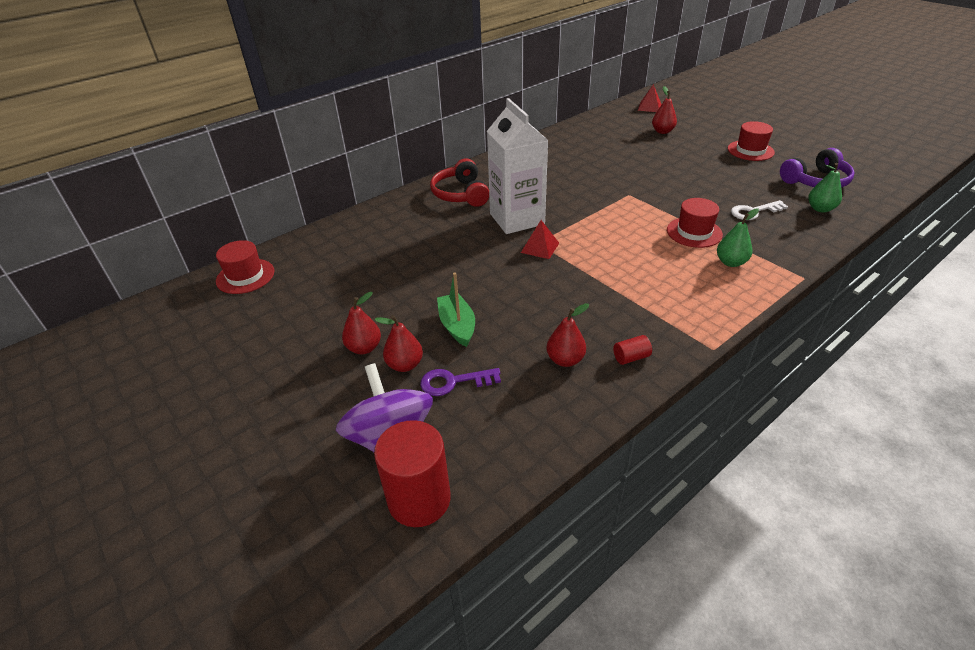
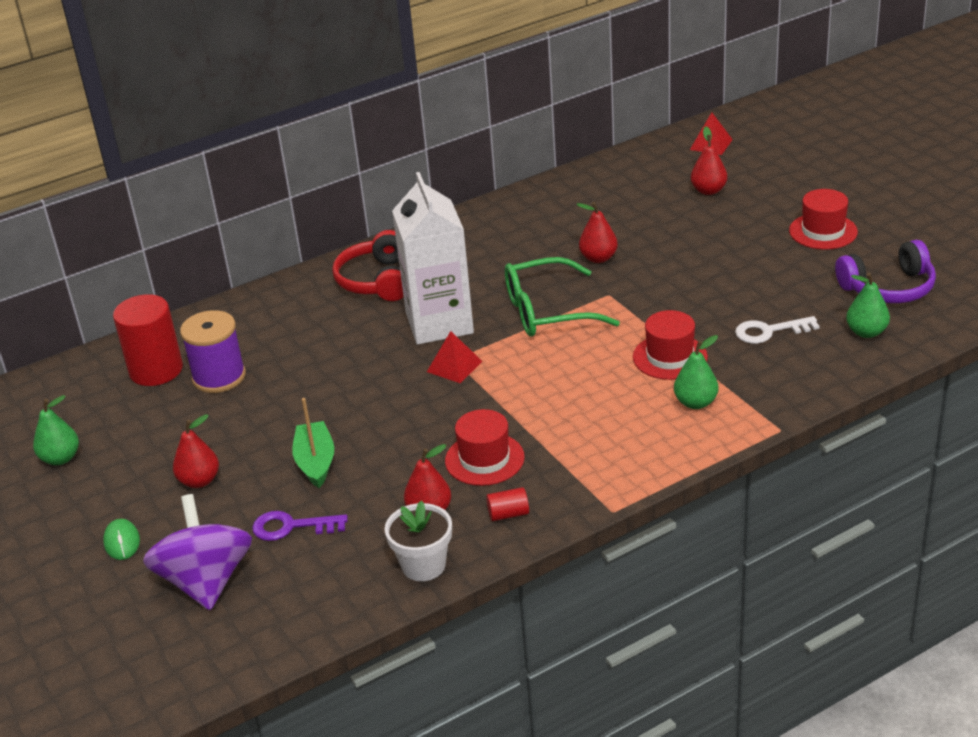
camera: 10 degrees right, 5 degrees down
red hat [216,240,275,294] -> red hat moved to [445,409,525,486]
red pear [374,315,423,372] -> red pear moved to [576,202,618,263]
red cylinder [374,420,451,527] -> red cylinder moved to [113,294,183,386]
none -> green pear [33,395,79,465]
none -> green mouse [103,519,140,560]
none -> purple spool [180,310,246,393]
none -> white flower pot [385,501,452,581]
none -> green glasses [505,257,620,337]

